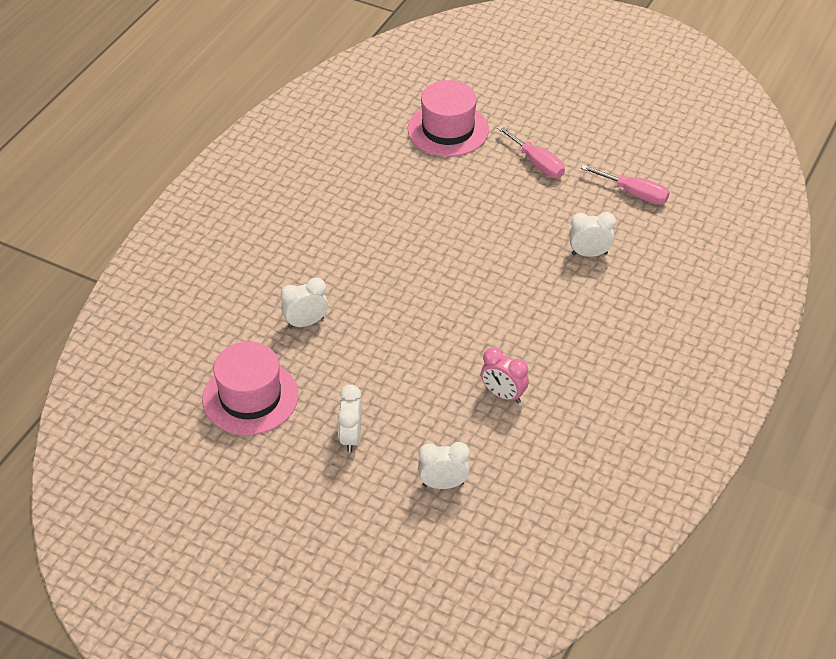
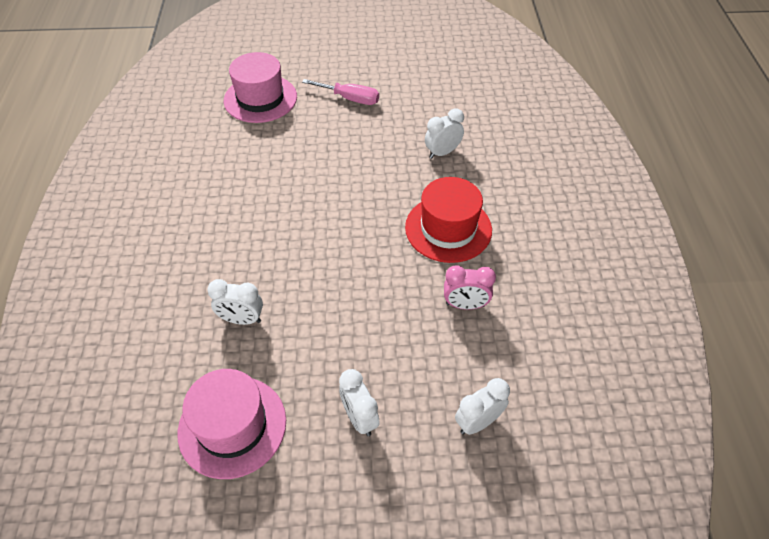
camera: 30 degrees left, 5 degrees up
white clock [281,278,328,329] -> white clock turned 120 degrees counterclockwise [207,279,263,325]
pink screwdriver [581,164,670,205] -> none
none -> red hat [405,177,492,263]

